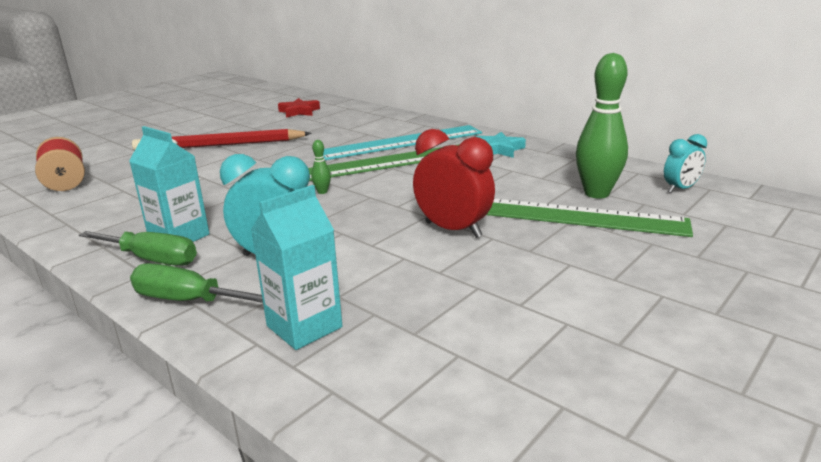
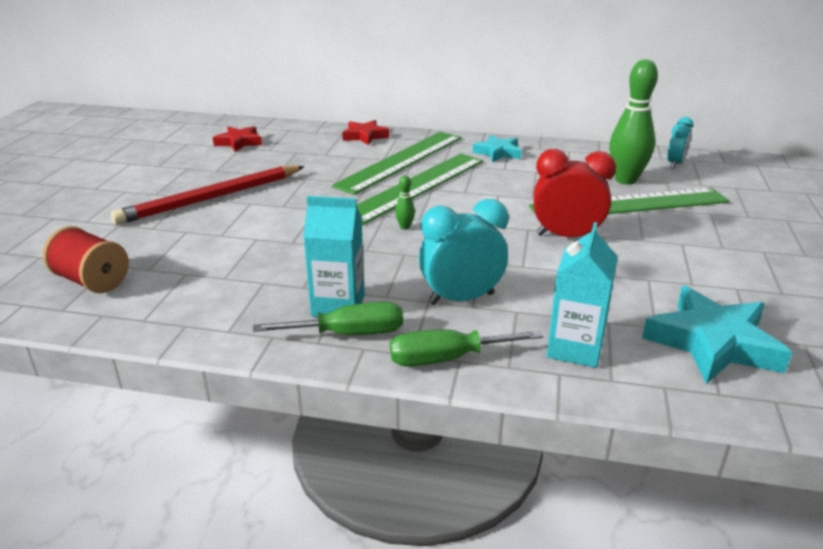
camera: 30 degrees left, 5 degrees up
turquoise ruler [323,125,482,160] -> green ruler [331,132,462,195]
none -> red star [342,120,389,145]
none -> turquoise star [642,286,792,384]

